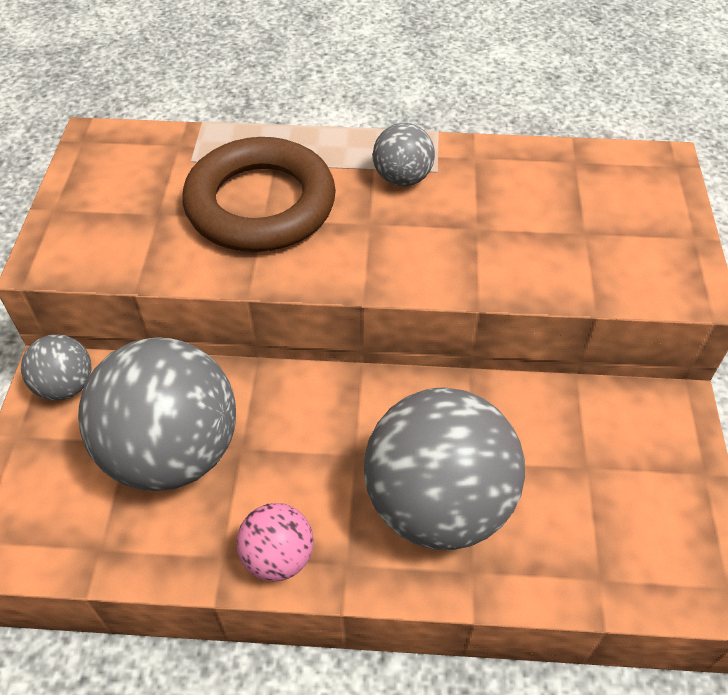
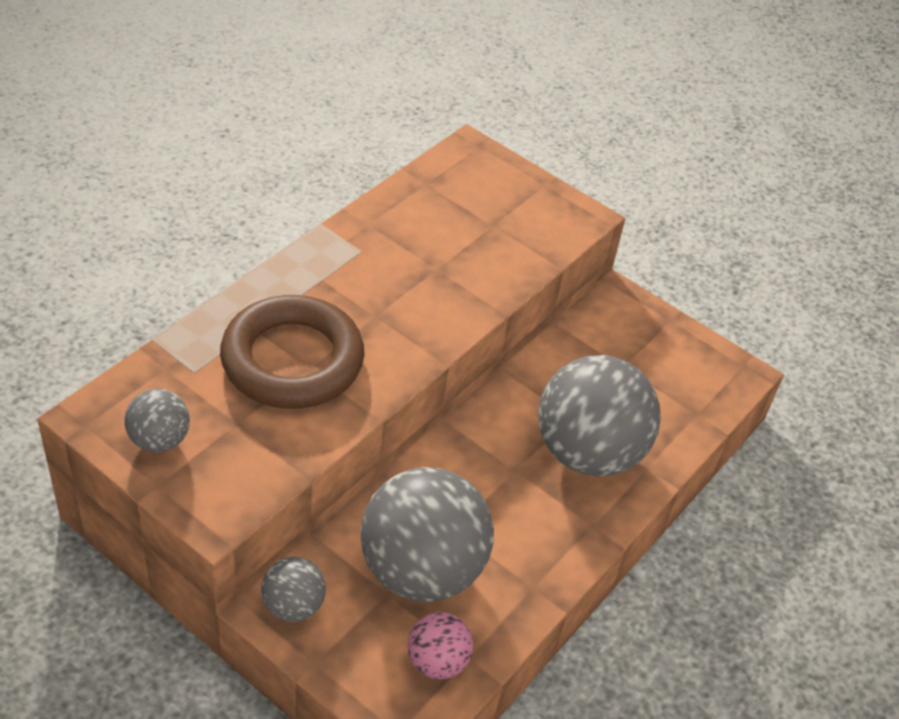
camera: 60 degrees left, 5 degrees down
pink ball [237,503,314,582] -> pink ball moved to [408,612,473,680]
grey ball [373,123,435,186] -> grey ball moved to [125,389,190,452]

